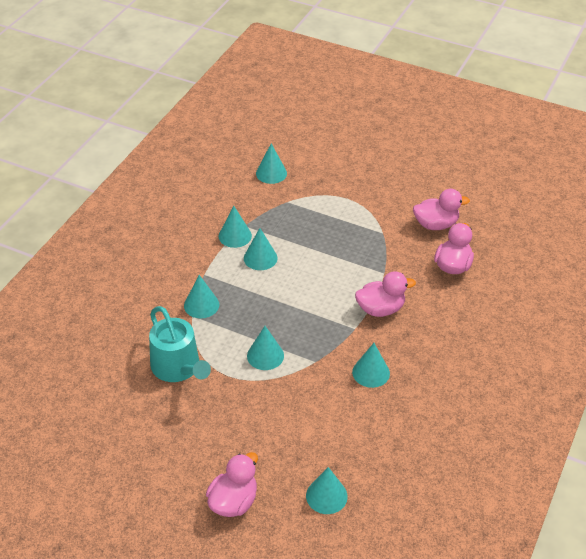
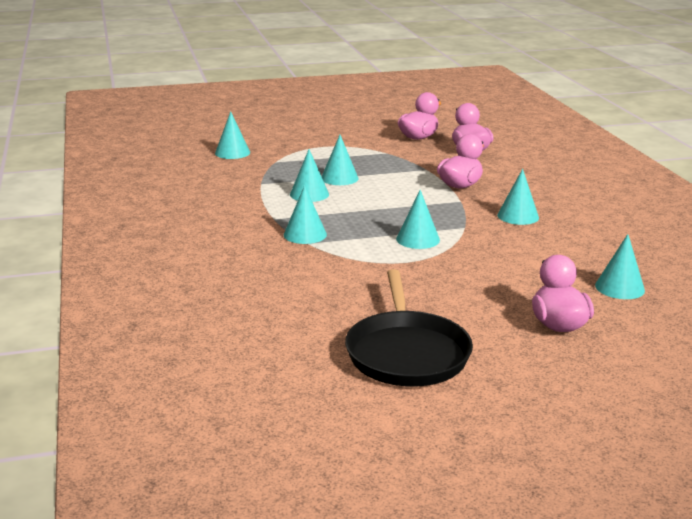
camera: 40 degrees left, 20 degrees down
turquoise watering can [149,306,211,382] -> none
turquoise cone [219,206,252,248] -> turquoise cone moved to [322,135,359,185]
none -> black pan [345,269,473,387]

